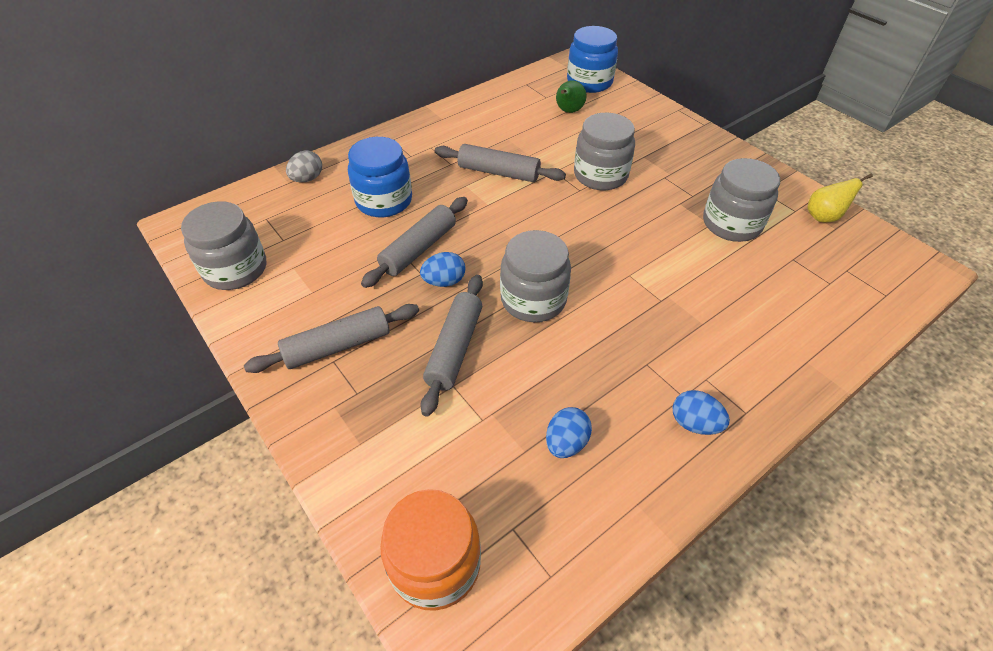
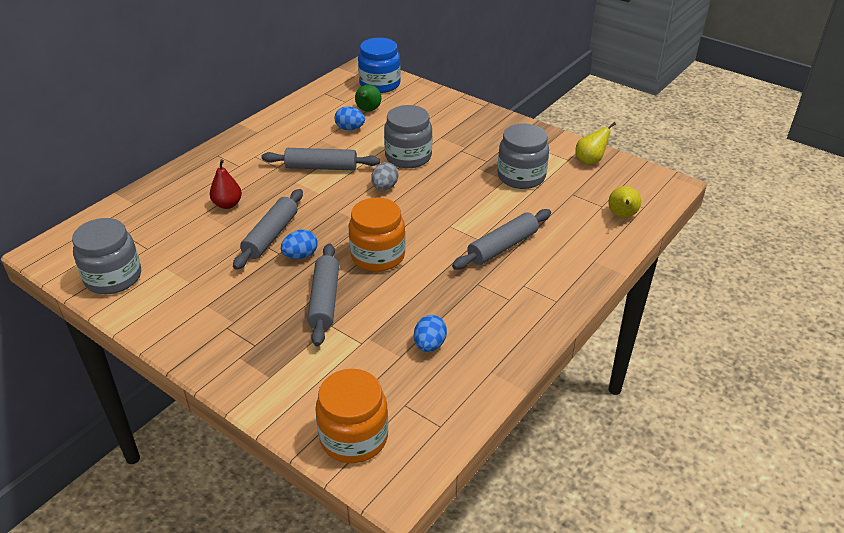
camera: 15 degrees left, 10 degrees down
grey rolling pin [244,304,419,373] -> grey rolling pin moved to [452,209,551,269]
grey egg [286,150,322,183] -> grey egg moved to [371,162,399,190]
blue jar [348,137,412,217] -> red pear [210,159,242,209]
grey jar [500,230,571,322] -> orange jar [349,198,406,272]
blue egg [672,390,730,435] -> blue egg moved to [335,106,365,130]
none -> yellow pear [608,186,641,218]

